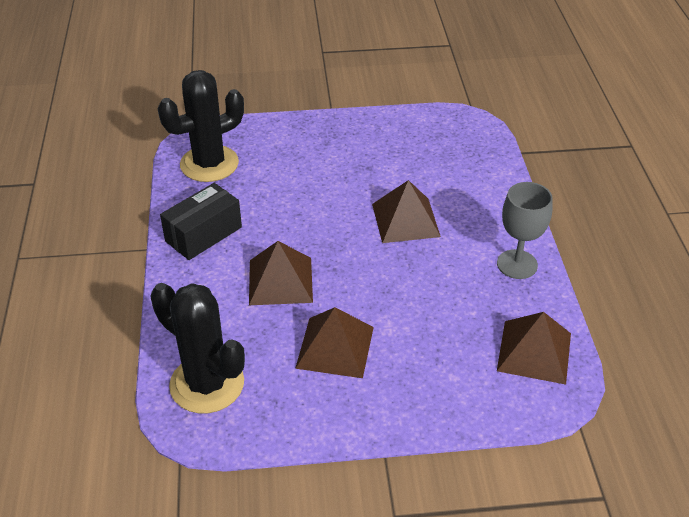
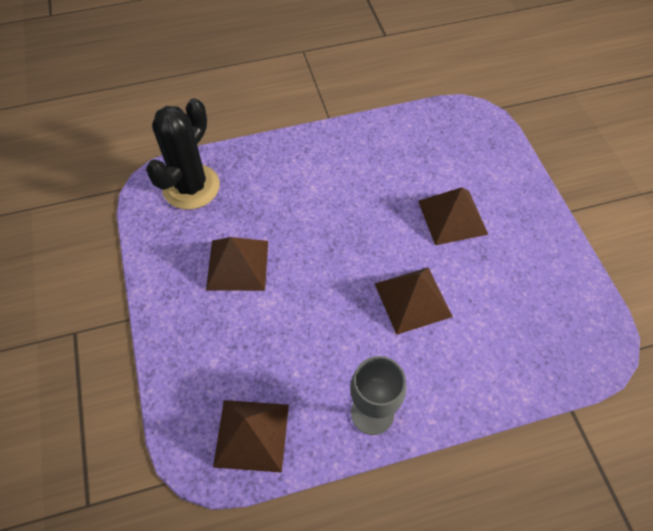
camera: 80 degrees right, 15 degrees up
black cactus [158,70,244,182] -> none
black box [160,183,242,260] -> none
brown pyramid [249,241,313,305] -> brown pyramid moved to [418,187,489,245]

